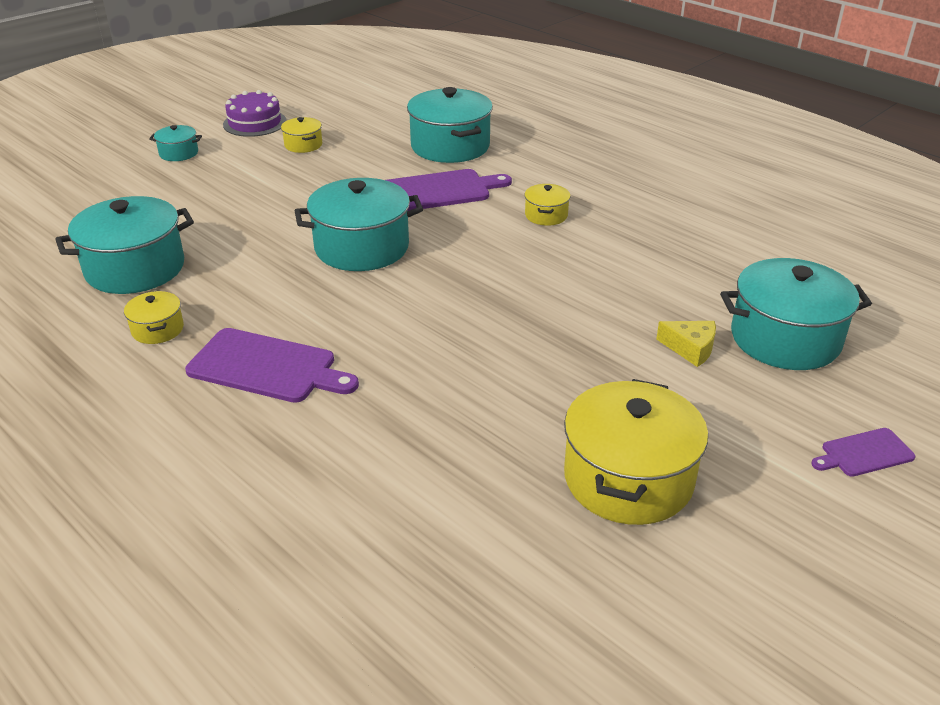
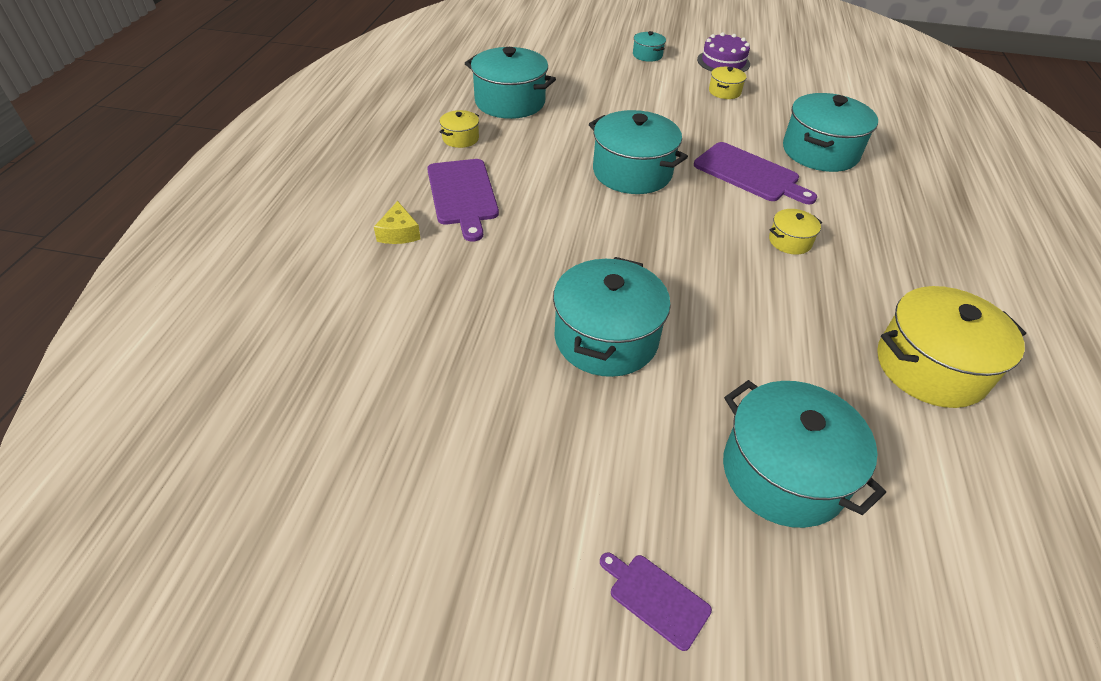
camera: 55 degrees right, 10 degrees up
yellow pot [564,379,708,525] -> yellow pot moved to [877,286,1026,408]
yellow cheese [656,321,716,367] -> yellow cheese moved to [374,201,421,244]
none -> turquoise pot [553,257,671,377]

